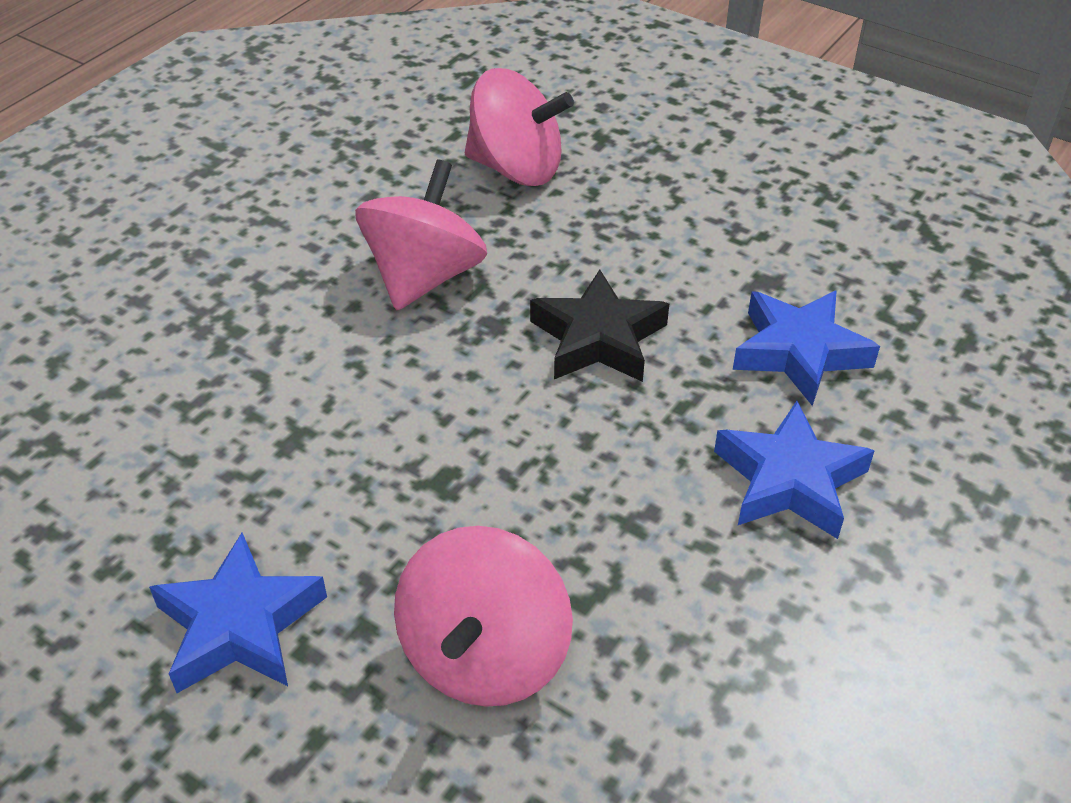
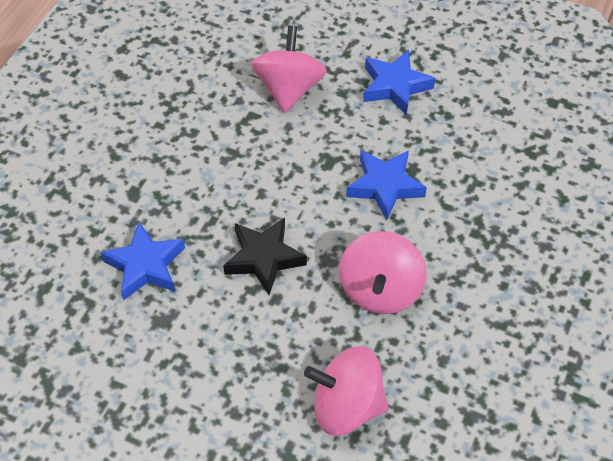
camera: 170 degrees right, 10 degrees up
blue star [714,401,874,539] -> blue star moved to [346,150,427,220]

